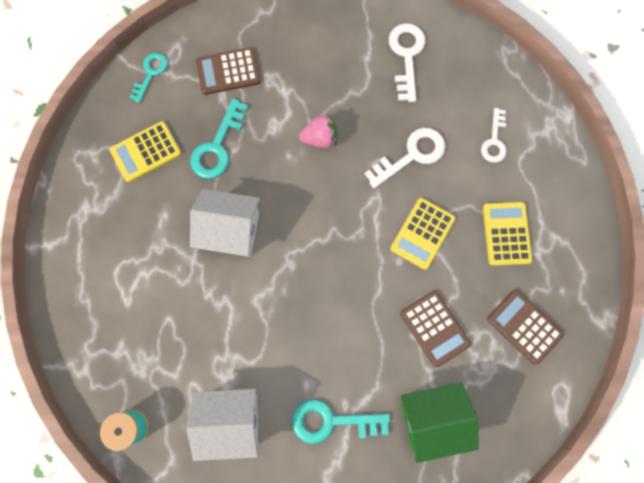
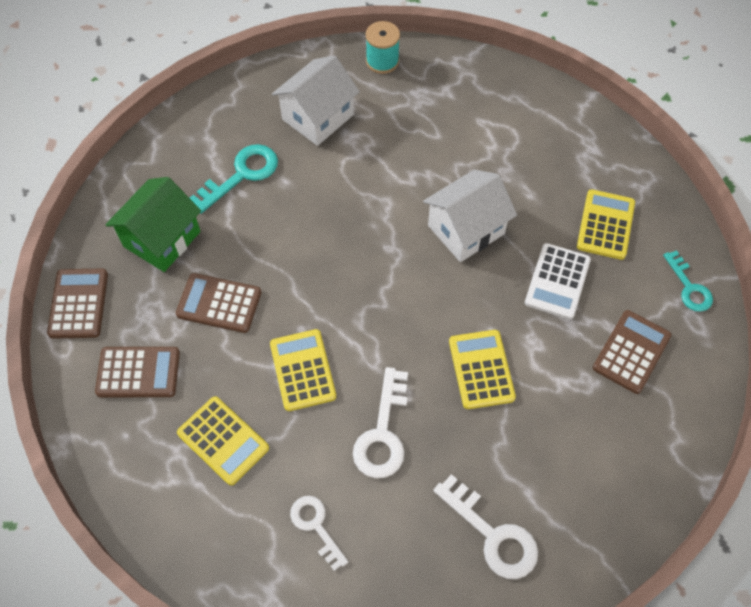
camera: 135 degrees right, 15 degrees down
turquoise key [190,99,248,179] -> white calculator [525,243,591,319]
pink strawberry [299,114,337,148] -> yellow calculator [449,330,516,409]
none -> brown calculator [47,268,108,339]

